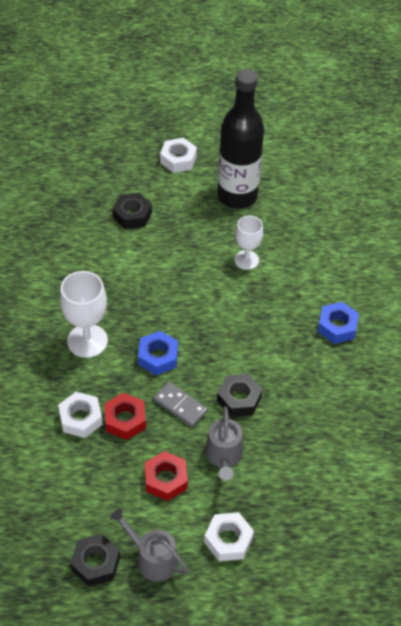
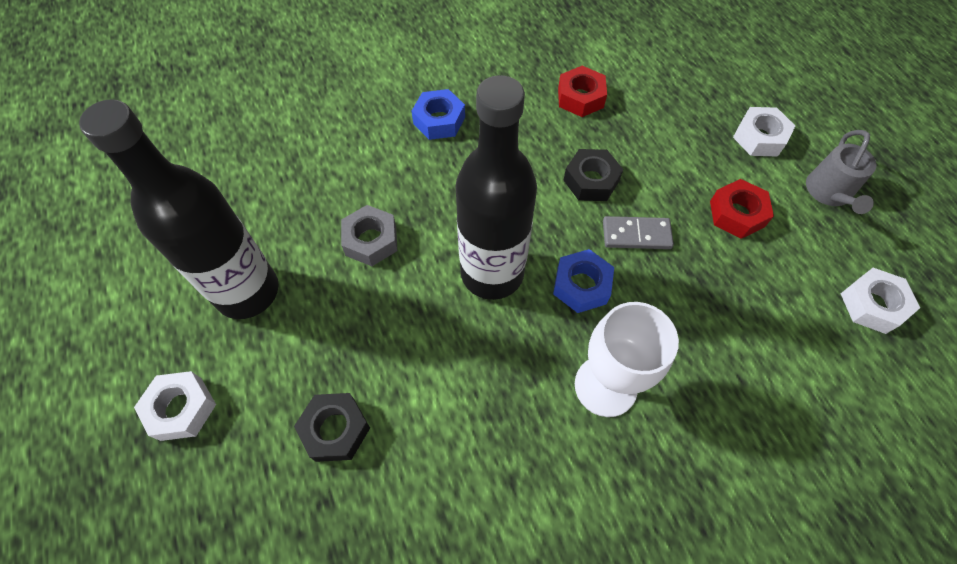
camera: 110 degrees left, 10 degrees up
white nut [58,392,103,438] -> white nut moved to [841,268,920,334]
black nut [70,534,120,587] -> none
red nut [104,393,146,440] -> red nut moved to [558,66,607,117]
grey domino [153,382,208,427] -> grey domino turned 75 degrees clockwise [603,216,674,249]
grey watering can [205,407,243,481] -> none
white goblet [234,216,263,270] -> grey nut [341,205,397,266]
none -> black bottle [456,75,537,300]

